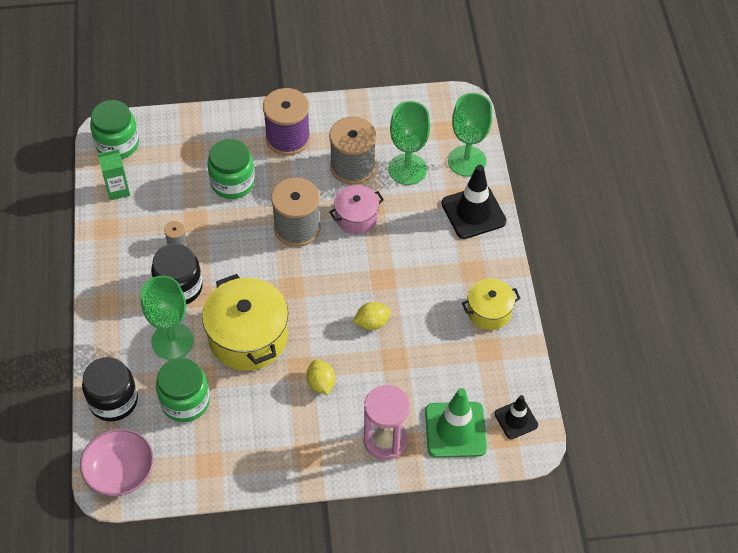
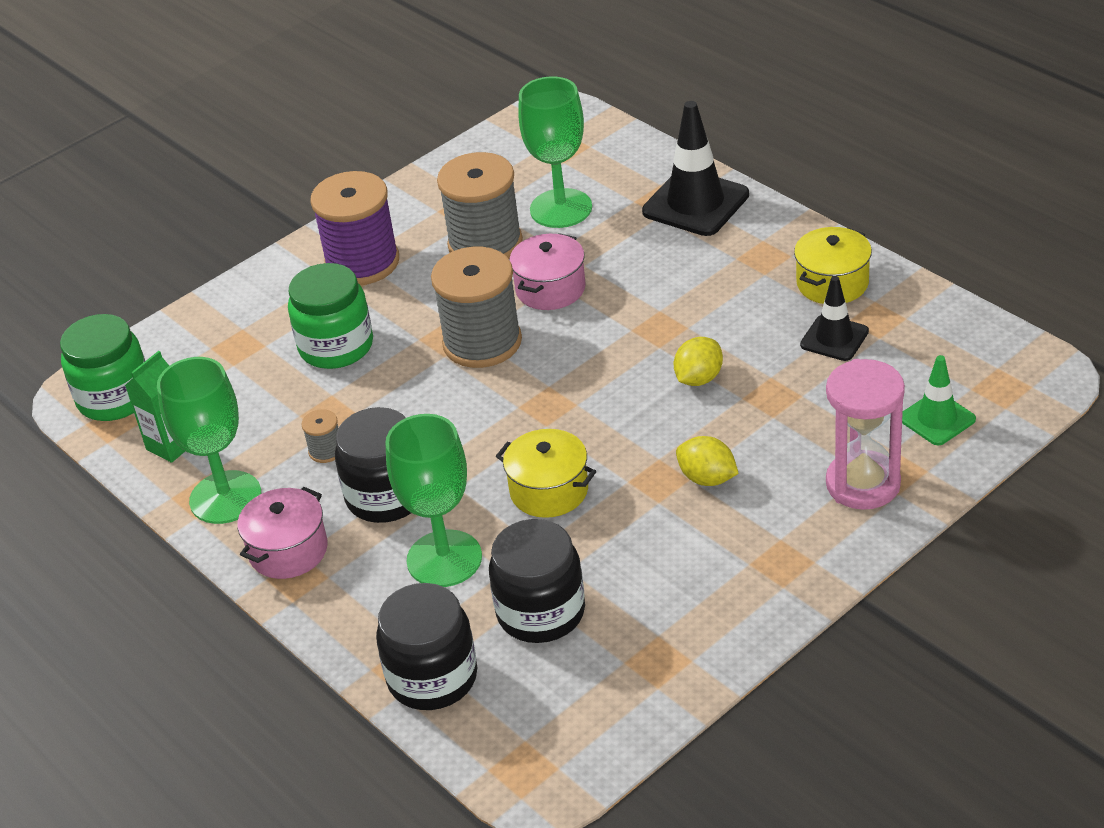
camera: 30 degrees left, 15 degrees down
pink bowl [80,429,154,496] -> none
green jar [156,358,210,422] -> black jar [489,519,585,643]
yellow pot [202,274,288,371] -> yellow pot [496,429,596,518], size x0.57
green traffic cone [425,388,487,458] -> green traffic cone [902,355,976,445], size x0.60
green goblet [448,93,492,177] -> green goblet moved to [157,357,261,524]
black traffic cone [495,395,538,439] -> black traffic cone moved to [800,276,869,361]
none -> pink pot [237,487,328,579]

